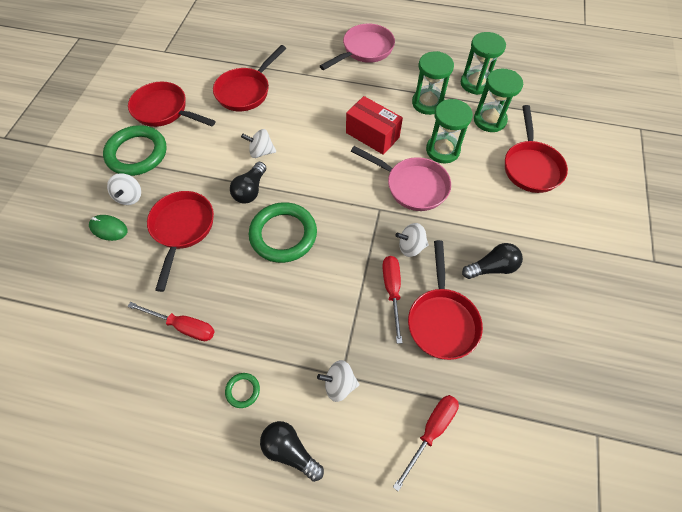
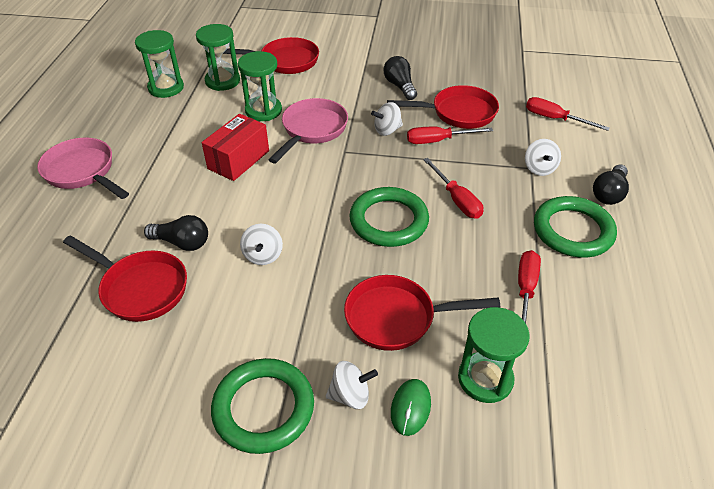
camera: 95 degrees left, 15 degrees down
red pan [128,82,215,127] -> none
green ring [225,373,260,408] -> green ring [534,196,617,258], size x2.31
black light bulb [230,162,266,204] -> black light bulb moved to [144,215,208,251]
white spinning top [396,223,429,257] -> white spinning top turned 75 degrees clockwise [371,102,403,136]
green hourglass [412,51,454,115] -> green hourglass moved to [458,307,530,403]
none -> red screwdriver [423,158,483,219]

